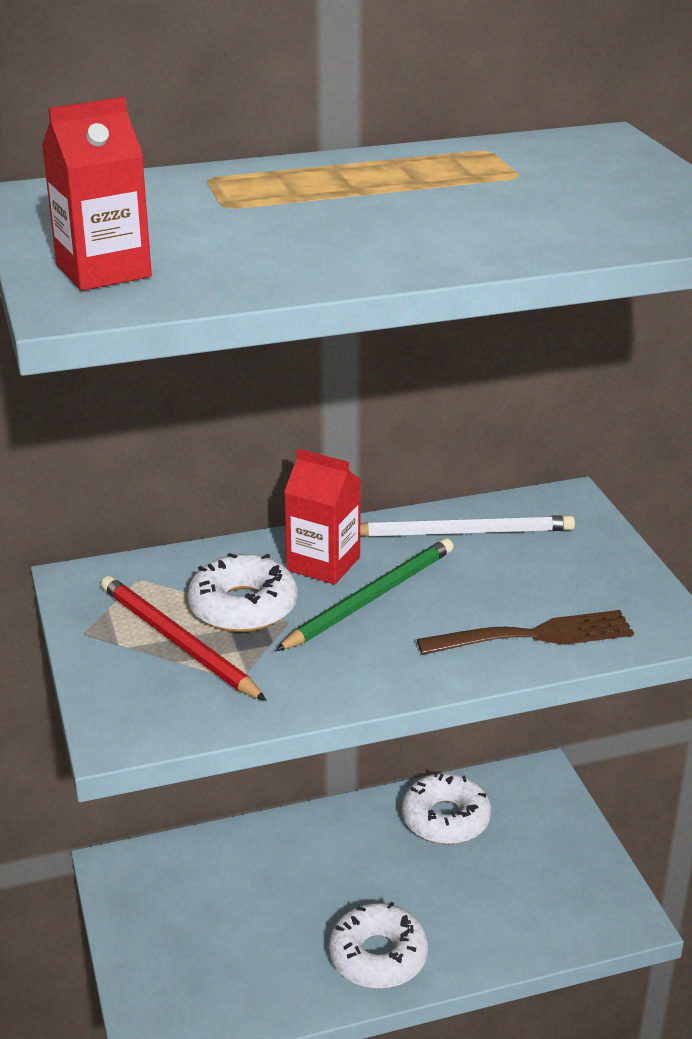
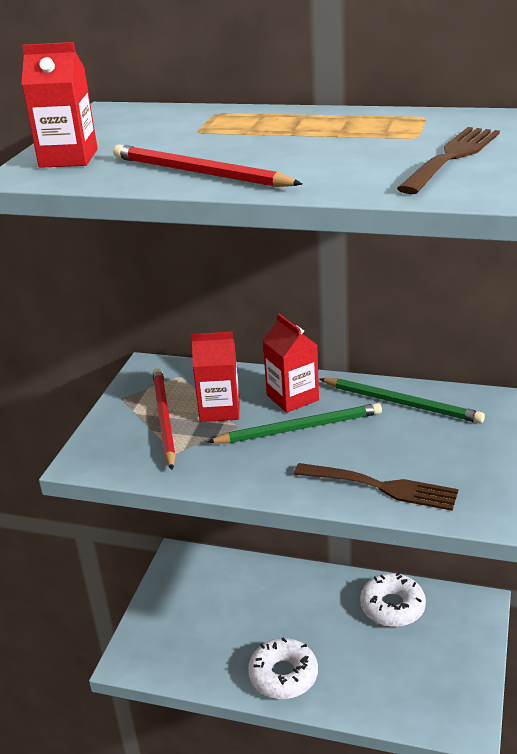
camera: 35 degrees right, 0 degrees up
white donut [187,553,298,632] -> red carton [191,332,240,422]
white pencil [360,515,575,537] -> green pencil [320,378,485,423]
none -> red pencil [113,144,302,187]
none -> brown fork [397,127,500,194]

